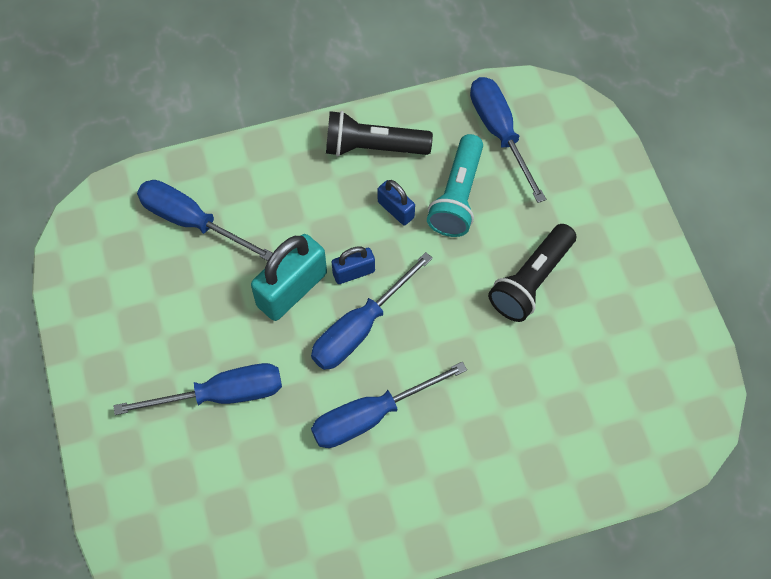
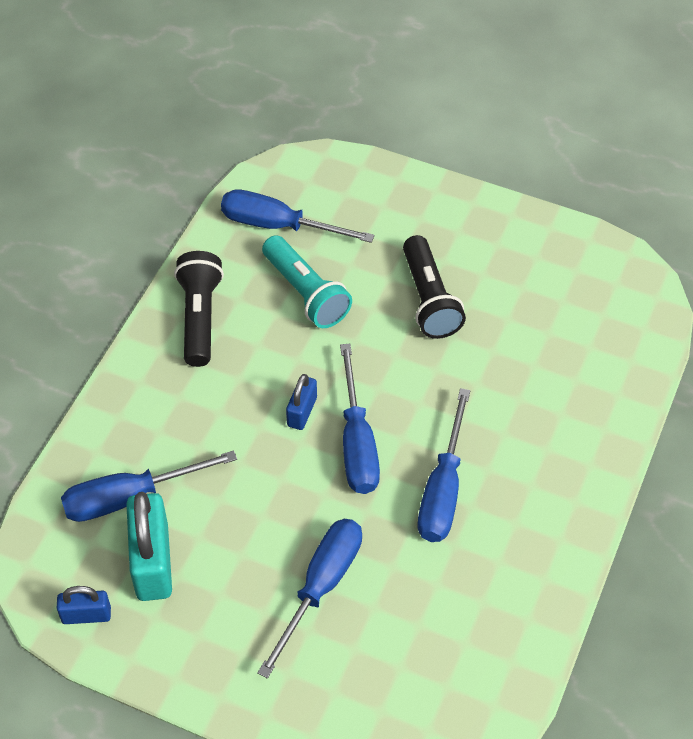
camera: 50 degrees left, 10 degrees down
turquoise padlock [251,234,327,321] -> turquoise padlock moved to [126,492,172,601]
black flashlight [326,111,433,157] -> black flashlight turned 135 degrees clockwise [174,251,224,367]
blue padlock [377,180,415,225] -> blue padlock moved to [57,586,111,624]

